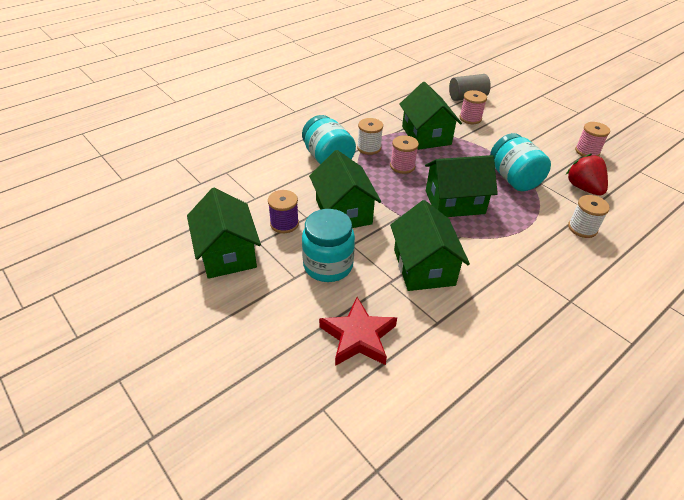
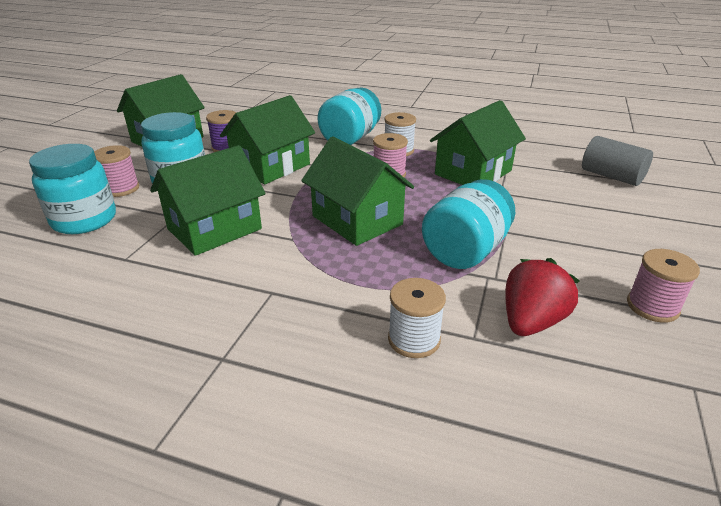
camera: 60 degrees right, 10 degrees down
red star [319,297,397,366] -> turquoise jar [29,144,116,234]
pink spool [459,90,487,124] -> pink spool moved to [94,145,139,197]

